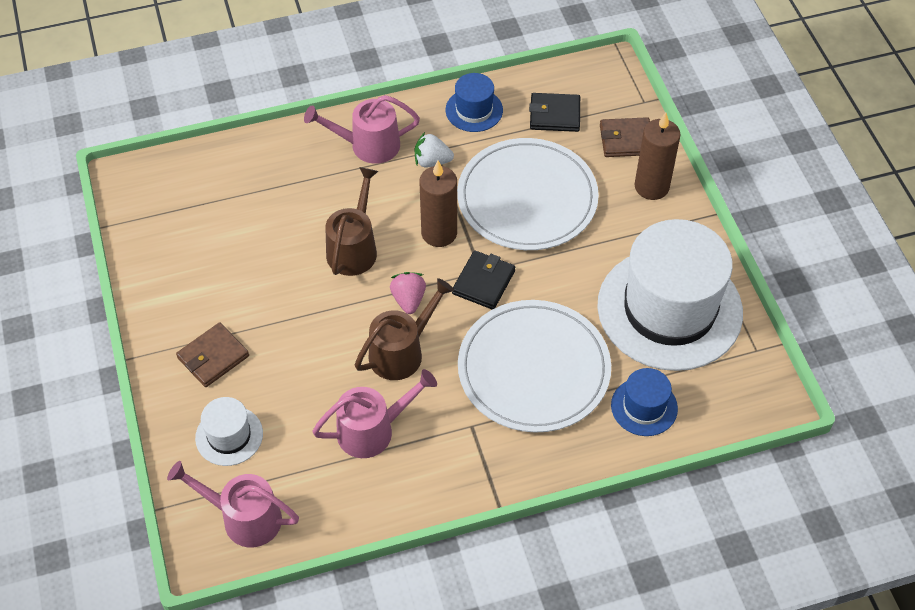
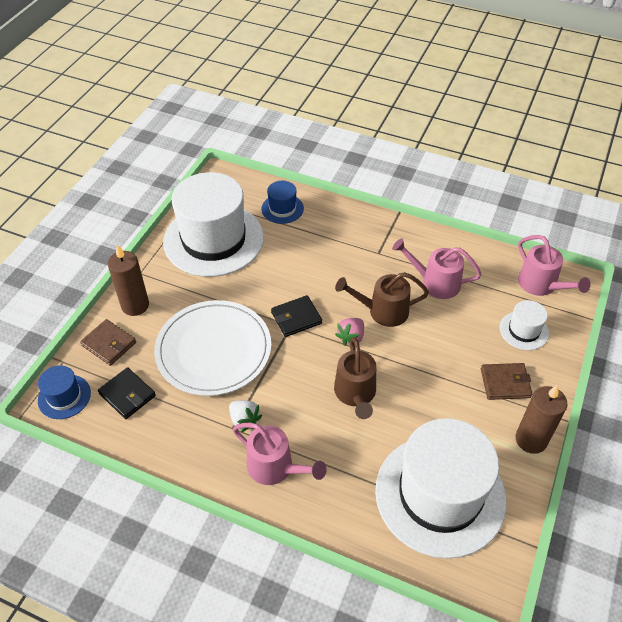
camera: 140 degrees left, 5 degrees down
brown watering can [326,167,378,276] -> brown watering can turned 60 degrees counterclockwise [334,337,376,419]
brown candle [419,161,457,247] -> brown candle moved to [516,385,568,454]
blue hat [446,73,503,132] -> blue hat moved to [38,365,91,419]
white plate [458,300,611,433] -> none
none -> white hat [375,418,507,559]

